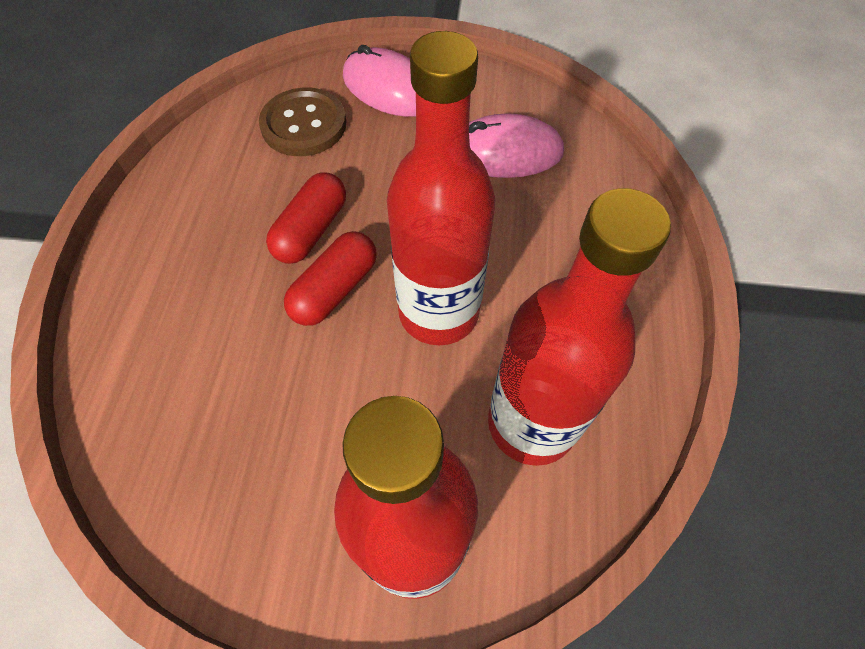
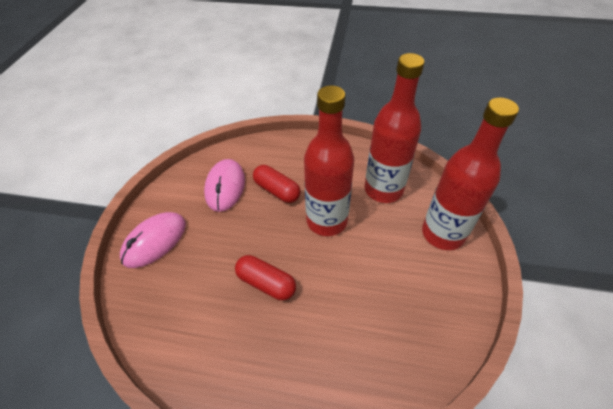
camera: 85 degrees left, 10 degrees down
brown button [259,88,346,156] -> none
red capsule [284,231,377,326] -> red capsule moved to [253,165,301,203]

